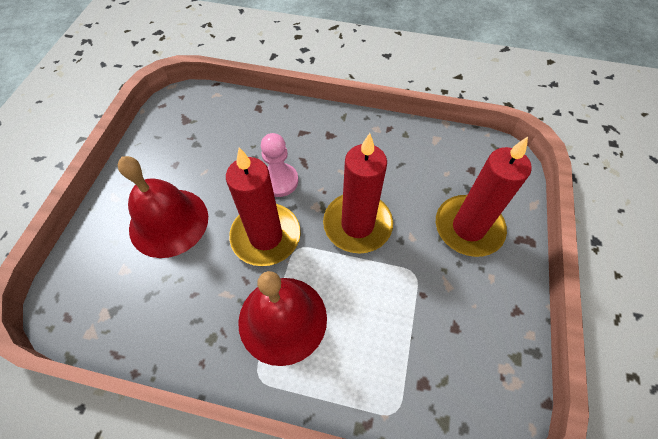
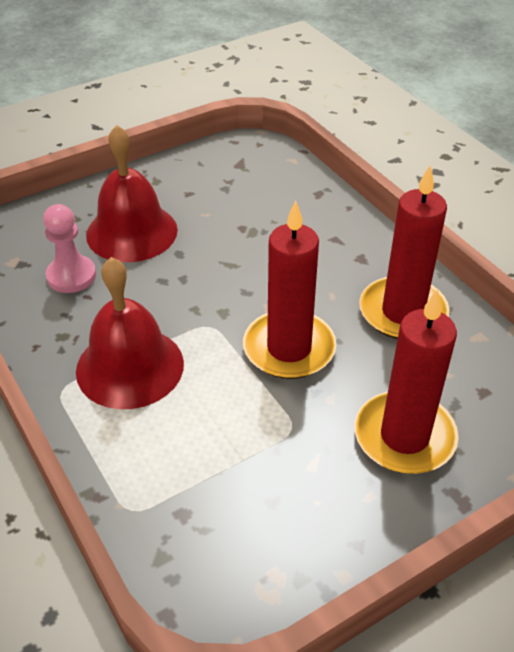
camera: 45 degrees right, 15 degrees down
red candle [226,148,301,266] -> red candle moved to [359,165,450,339]
pink pawn [261,133,298,197] -> pink pawn moved to [43,204,96,293]

